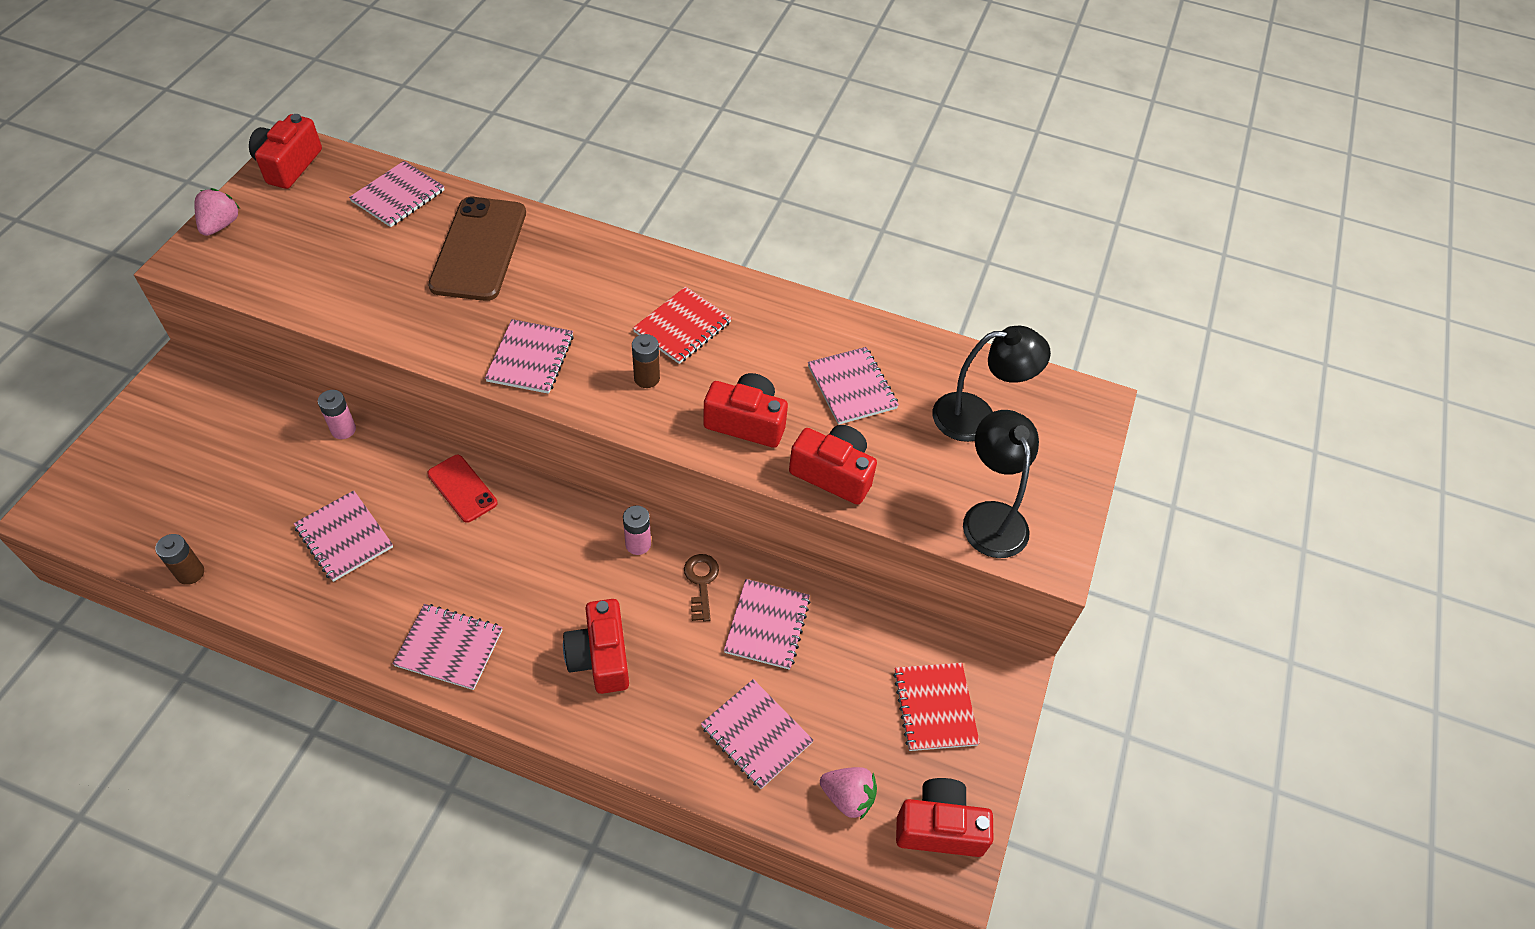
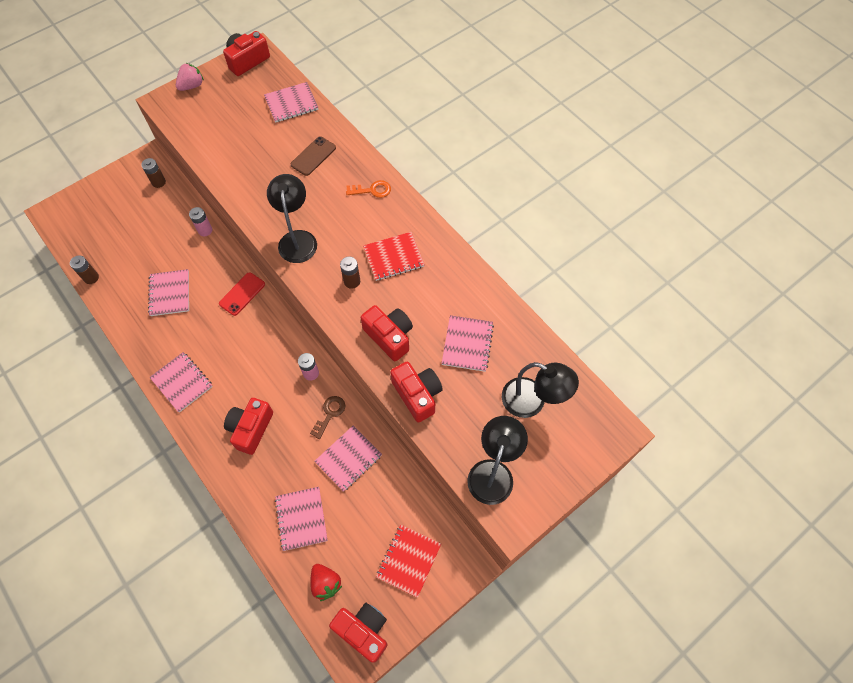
camera: 35 degrees right, 10 degrees up
red phone [427,455,498,523] -> red phone turned 45 degrees clockwise [219,272,265,316]
brown phone [428,197,526,301] -> brown phone [291,136,336,176], size x0.54
pink notebook [485,319,574,394] -> black lamp [267,174,317,263]
pink strawberry [820,767,877,820] -> red strawberry [310,564,342,601]
none -> brown battery [141,158,166,188]
none -> orange key [346,180,391,198]

